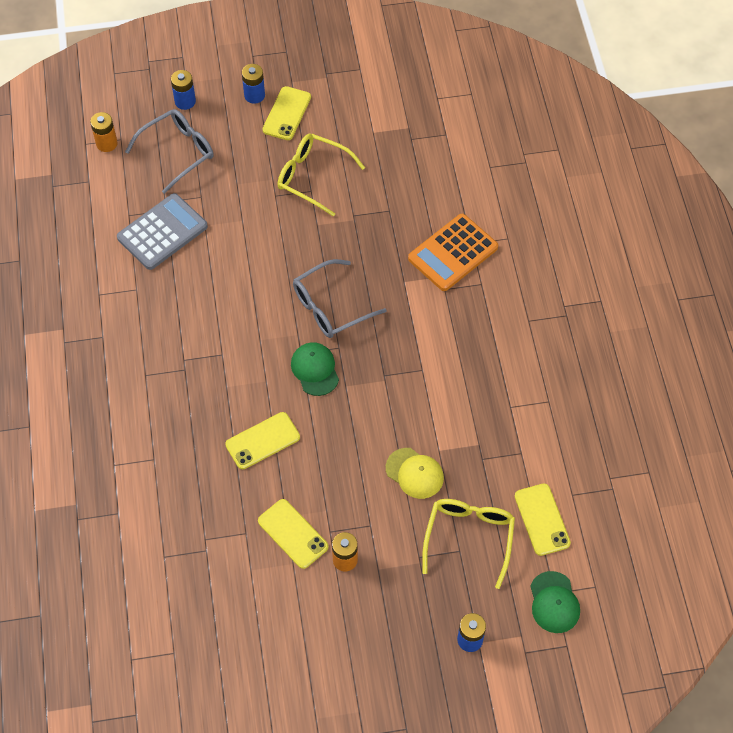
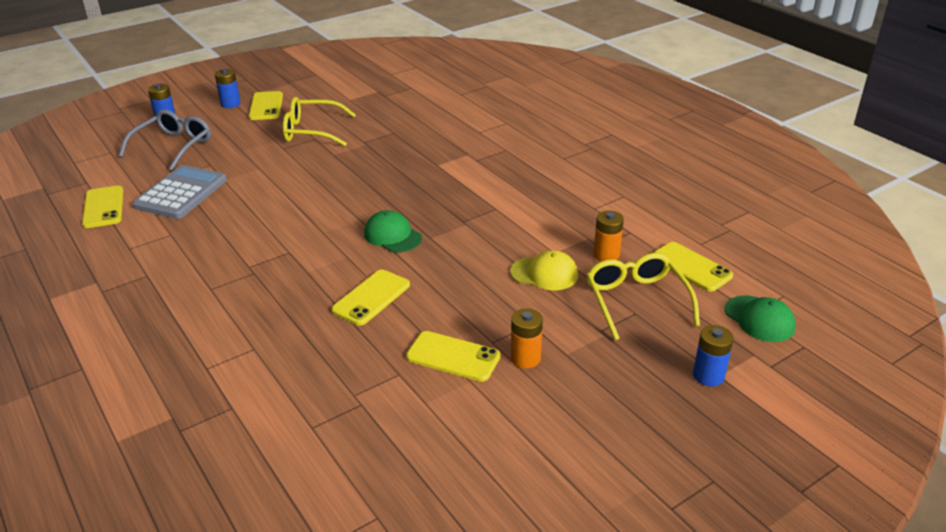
camera: 25 degrees left, 25 degrees down
orange battery [90,112,118,152] -> orange battery moved to [594,211,624,261]
grey glasses [293,259,387,338] -> none
orange calculator [408,214,498,291] -> none
none -> yellow phone [82,185,123,228]

